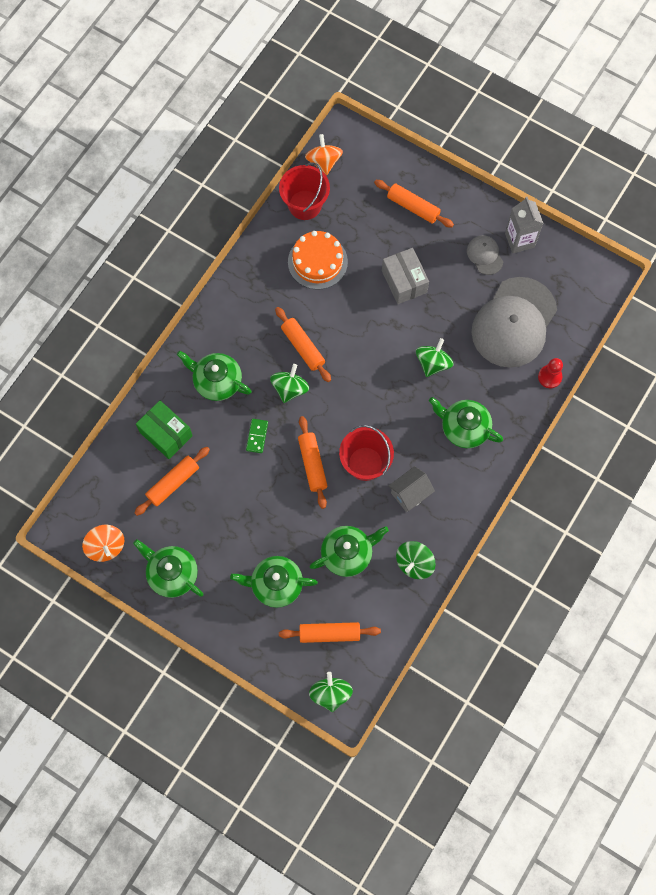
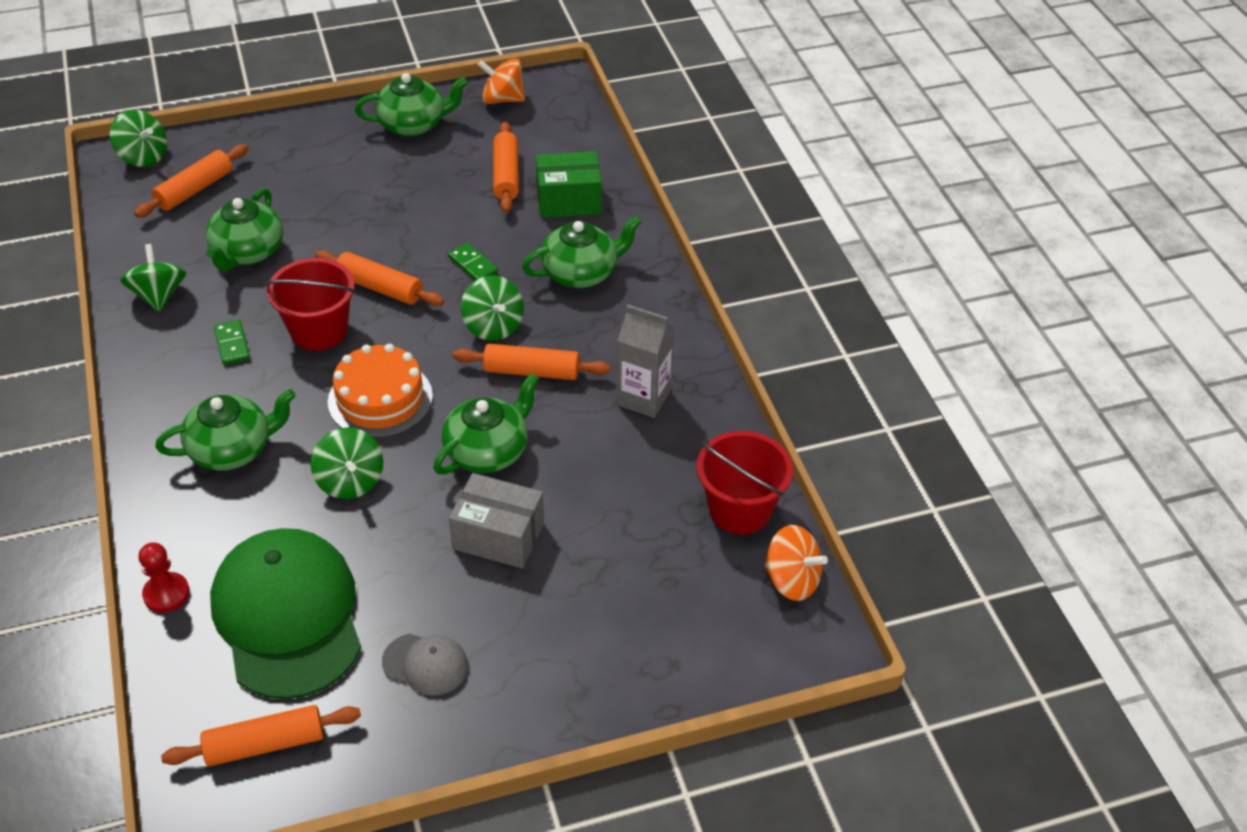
camera: 130 degrees right, 25 degrees down
green teapot [230,556,318,608] -> green teapot moved to [433,373,539,475]
orange cake [288,231,348,290] -> orange cake moved to [328,344,433,438]
orange rolling pin [374,180,454,228] -> orange rolling pin moved to [161,705,361,766]
grey house [388,466,435,512] -> green domino [214,320,250,365]
grey cap [472,277,557,368] -> green cap [210,528,361,699]
grey carton [505,197,543,253] -> grey carton moved to [617,304,675,418]

